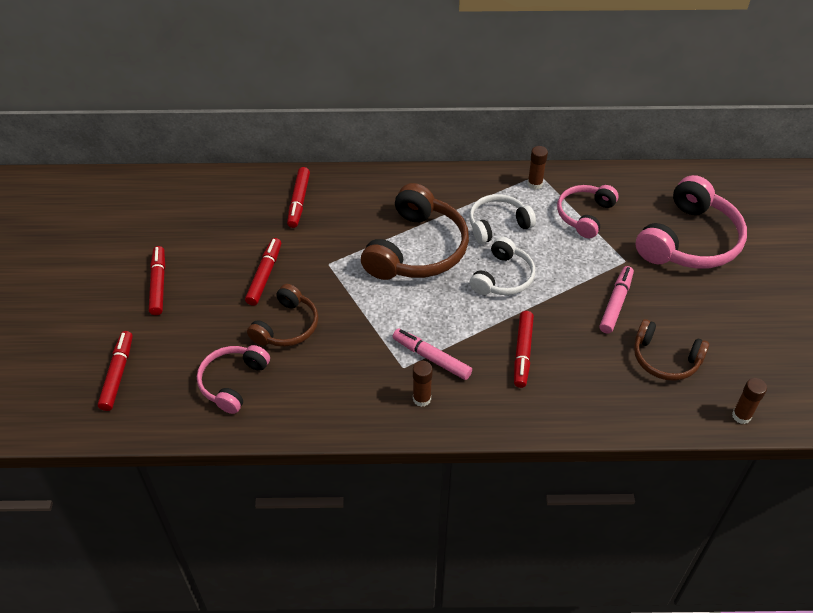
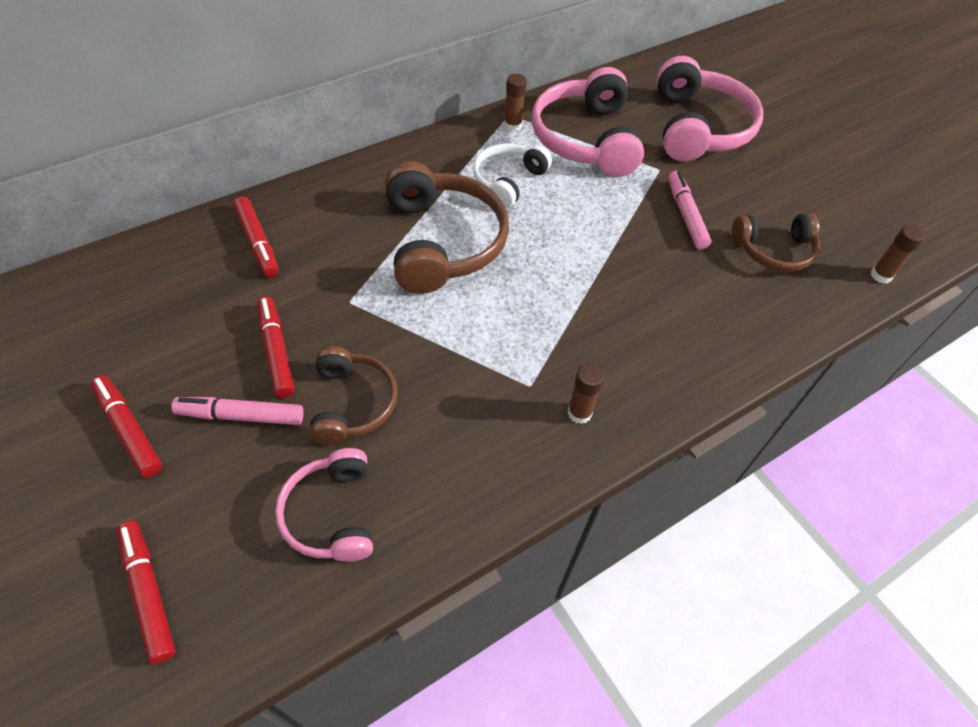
camera: 35 degrees left, 5 degrees up
pink marker [393,328,472,380] -> pink marker moved to [171,397,304,425]
white headphones [470,237,535,295] -> none
red marker [514,311,534,388] -> none
pink headphones [557,185,618,238] -> pink headphones [532,67,644,177], size x1.69

